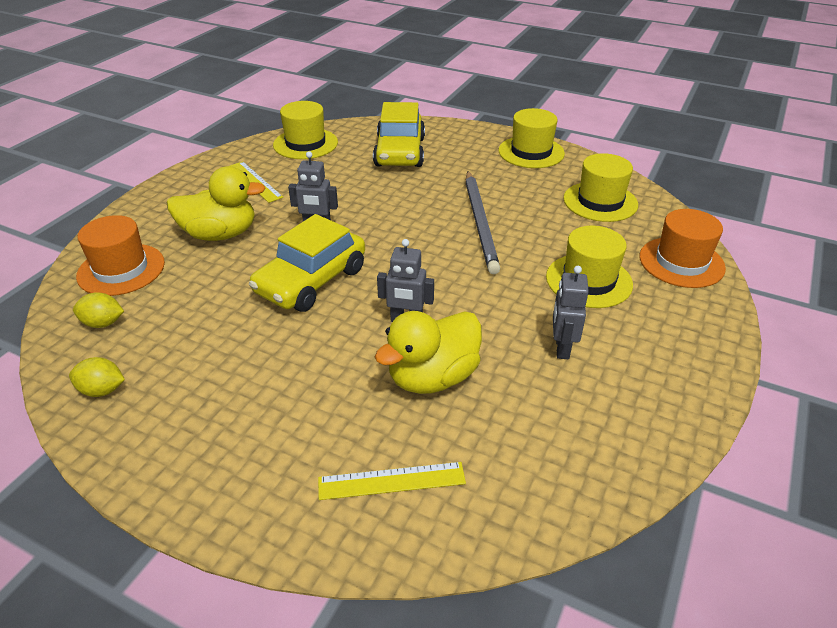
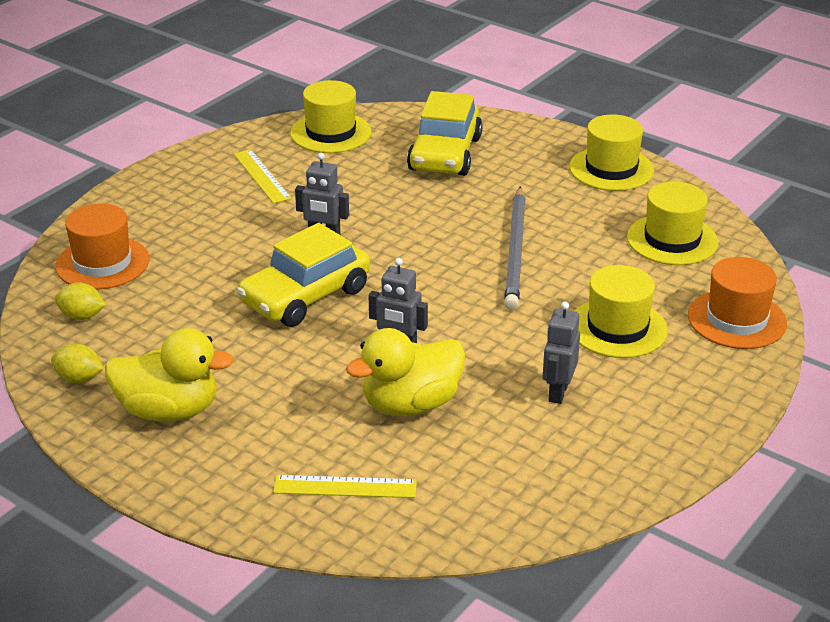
camera: 10 degrees right, 5 degrees down
yellow duck [167,166,265,241] -> yellow duck moved to [105,328,234,421]

